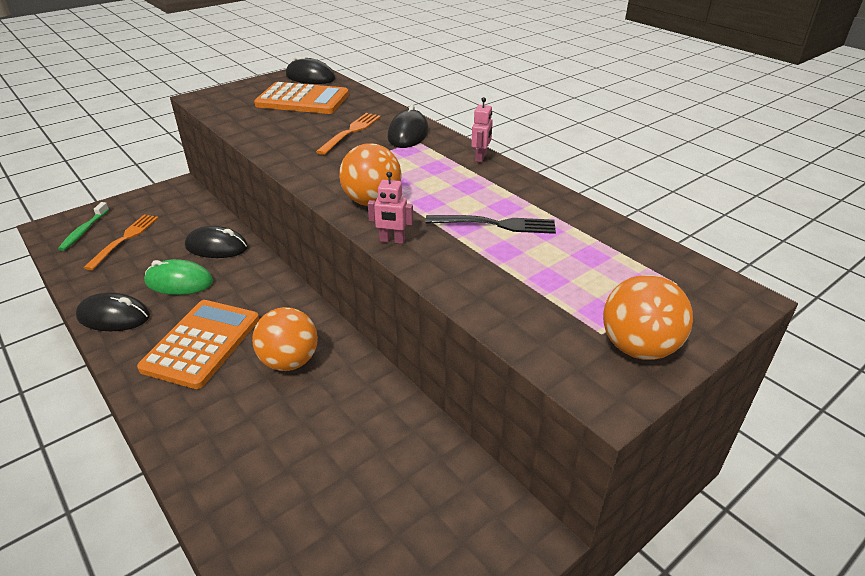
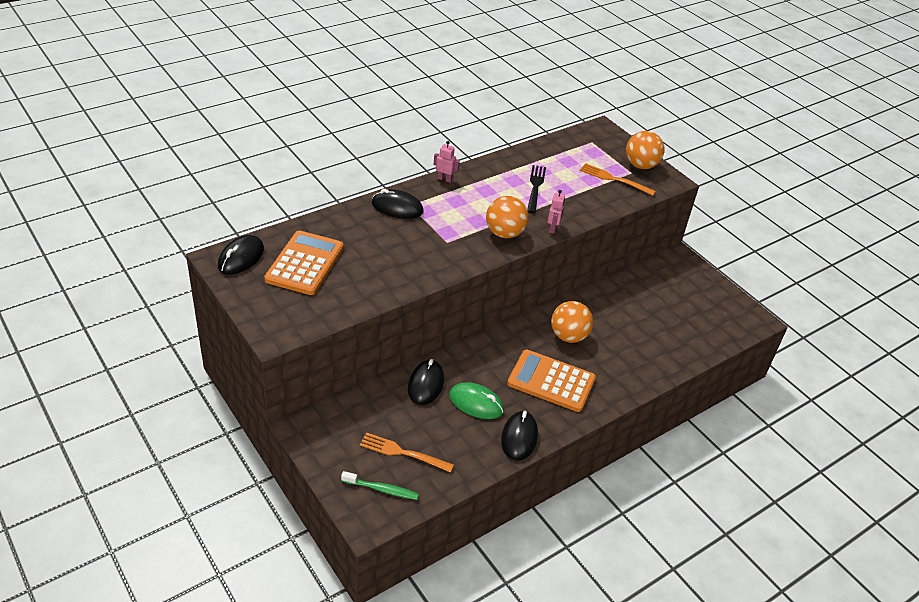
camera: 90 degrees left, 5 degrees up
green mouse [144,259,213,295] -> green mouse turned 75 degrees counterclockwise [449,382,504,419]
orange fork [316,113,381,155] -> orange fork moved to [580,163,656,196]

